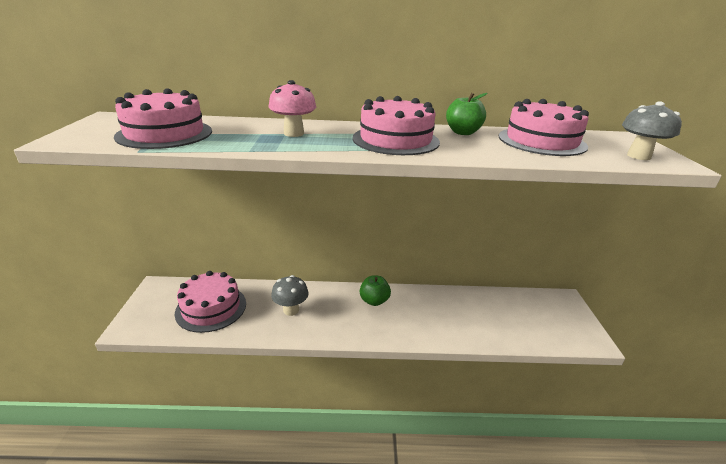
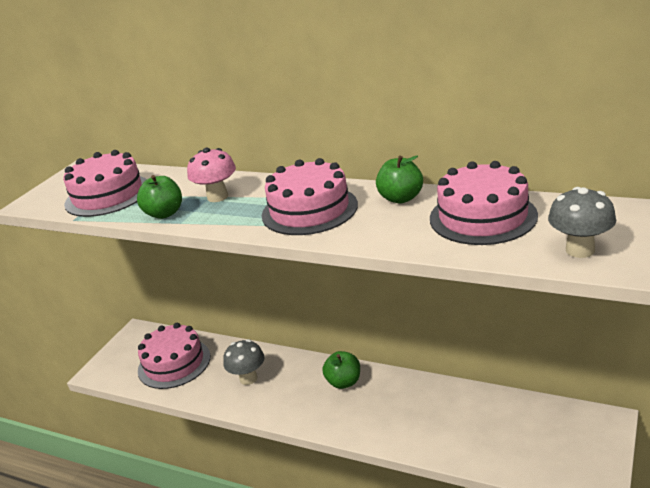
camera: 30 degrees right, 0 degrees up
none -> green apple [137,175,182,219]

